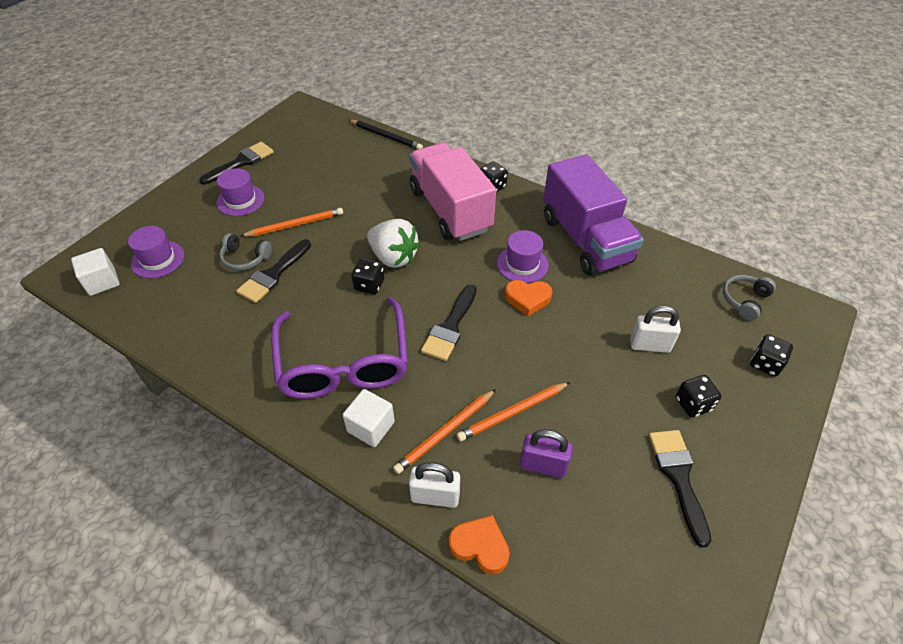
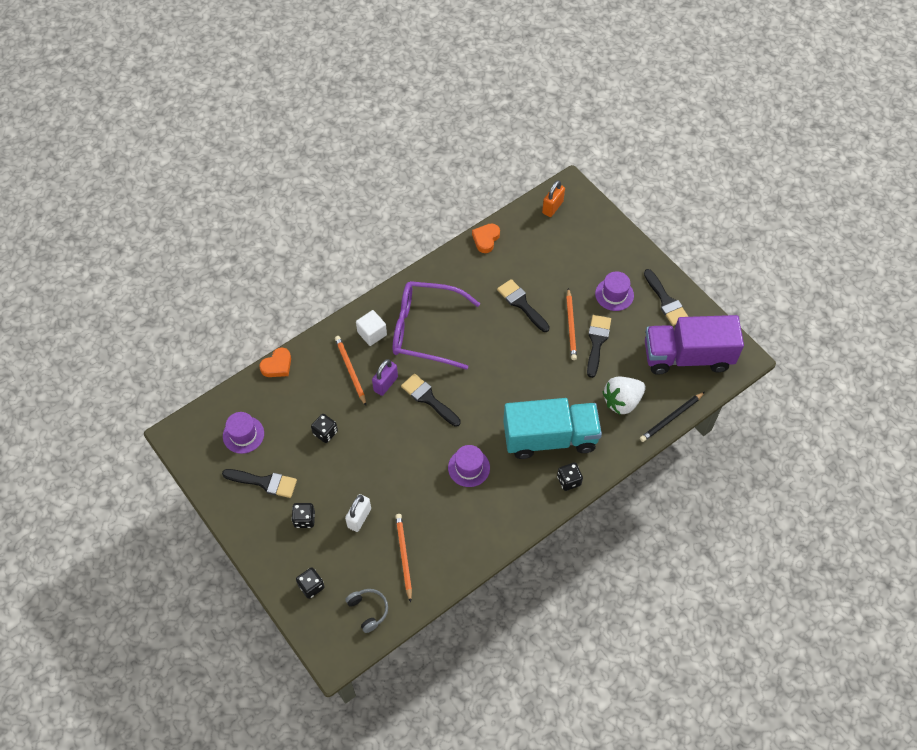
camera: 110 degrees right, 10 degrees up
white cube [71,248,120,296] -> orange padlock [542,180,565,217]
purple hat [128,226,184,278] -> purple hat moved to [223,412,264,454]
grey headphones [219,233,272,271] -> none
black dice [351,258,384,295] -> black dice moved to [311,414,338,443]
white strawberry [367,219,420,268] -> white strawberry moved to [603,377,646,414]
pink truck [409,143,496,241] -> turquoise truck [503,398,602,459]
white padlock [409,462,460,508] -> none
orange pencil [457,382,570,442] -> orange pencil moved to [395,514,412,603]
orange heart [505,280,553,316] -> orange heart moved to [472,223,500,253]
purple padlock [520,429,573,478] -> purple padlock moved to [372,359,398,396]
purple truck [543,155,644,276] -> purple truck moved to [645,315,744,375]
none -> black brush [587,315,611,378]

